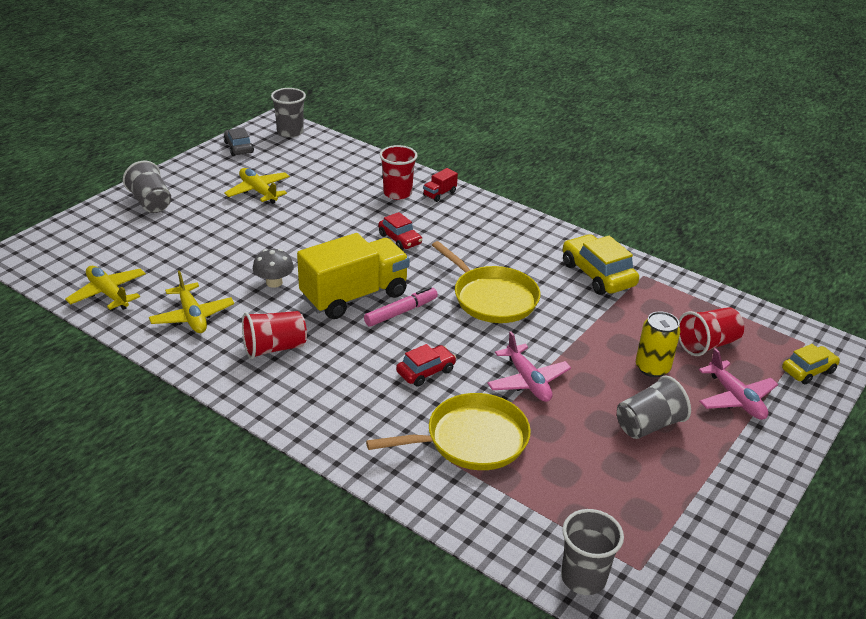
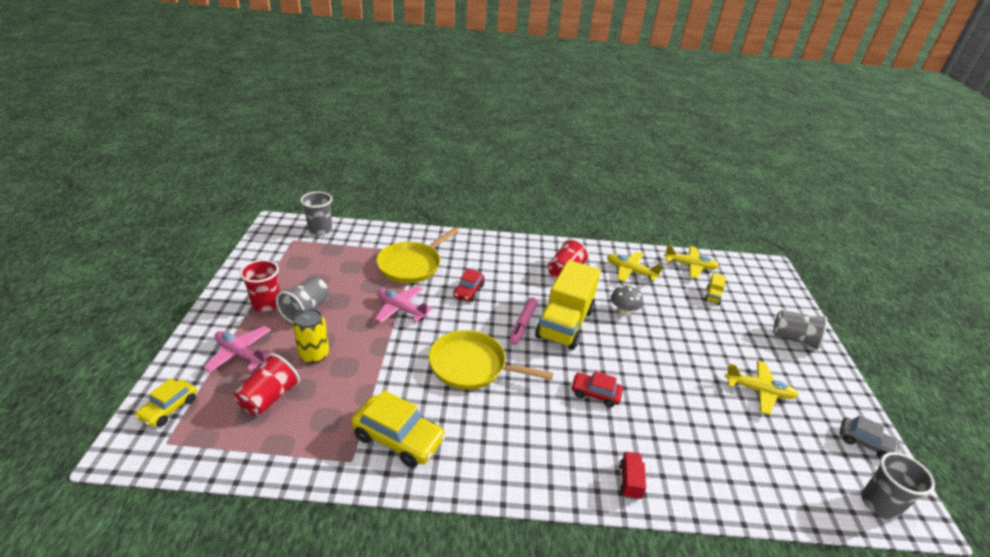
camera: 145 degrees right, 0 degrees up
red cup [380,145,418,200] -> red cup moved to [240,260,280,311]
none -> yellow truck [704,273,726,305]

